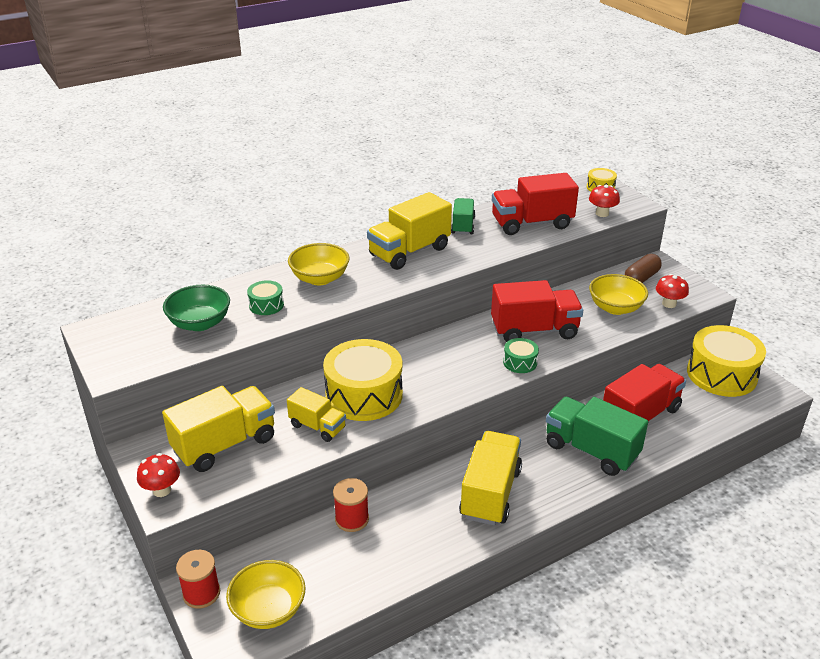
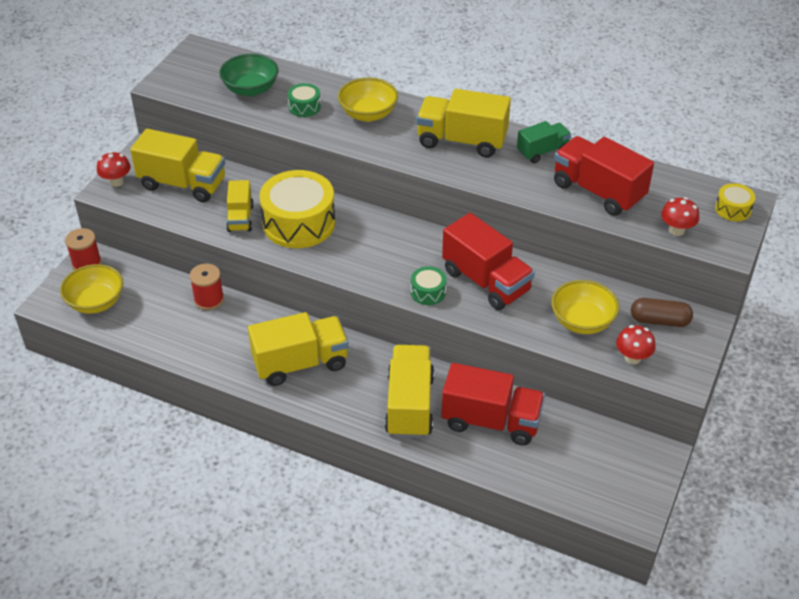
camera: 55 degrees right, 10 degrees up
green truck [546,397,648,476] -> yellow truck [385,345,434,438]
yellow drum [687,325,766,397] -> none

